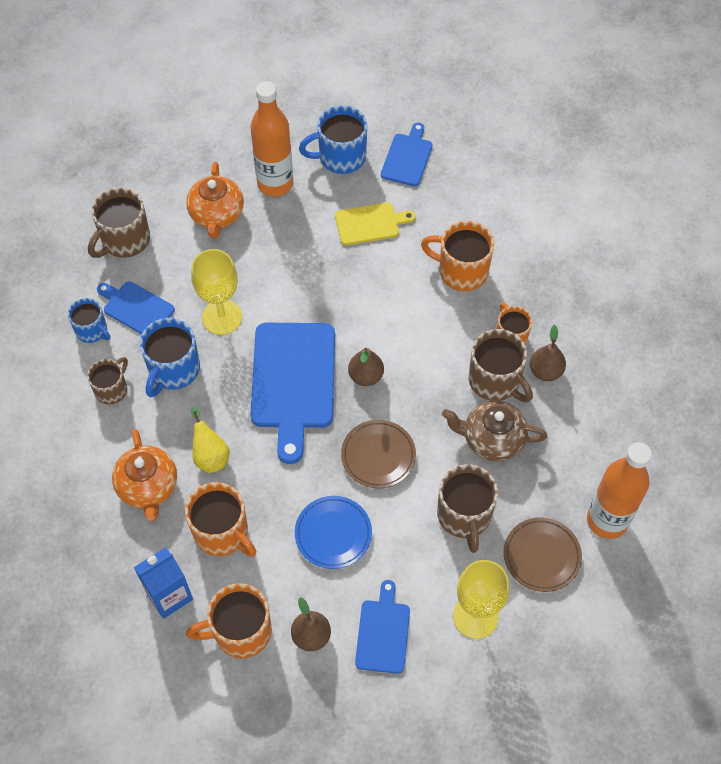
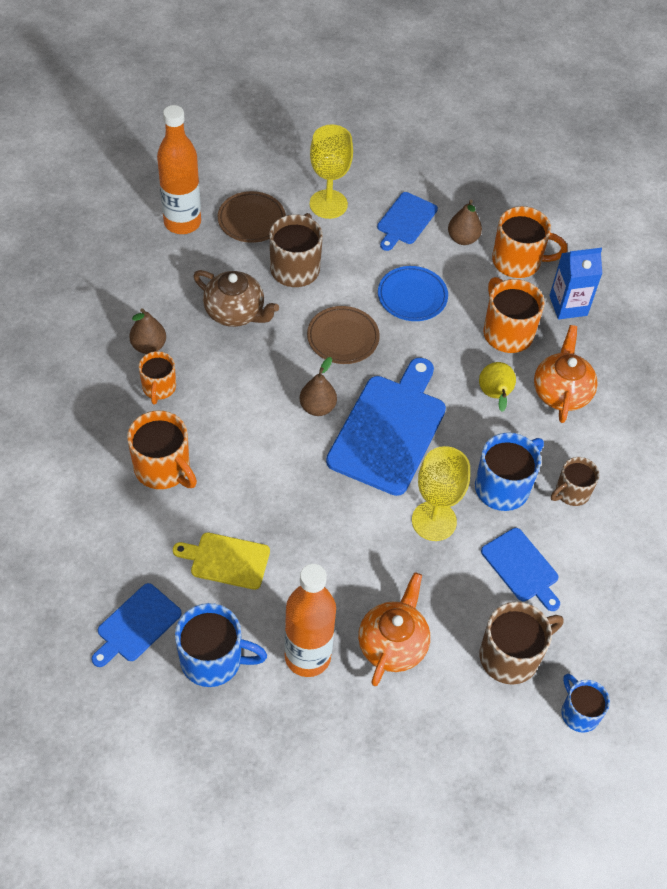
camera: 160 degrees left, 5 degrees down
blue mug [68,298,110,343] -> blue mug moved to [562,674,610,733]
brown mug [469,329,533,402] -> none

